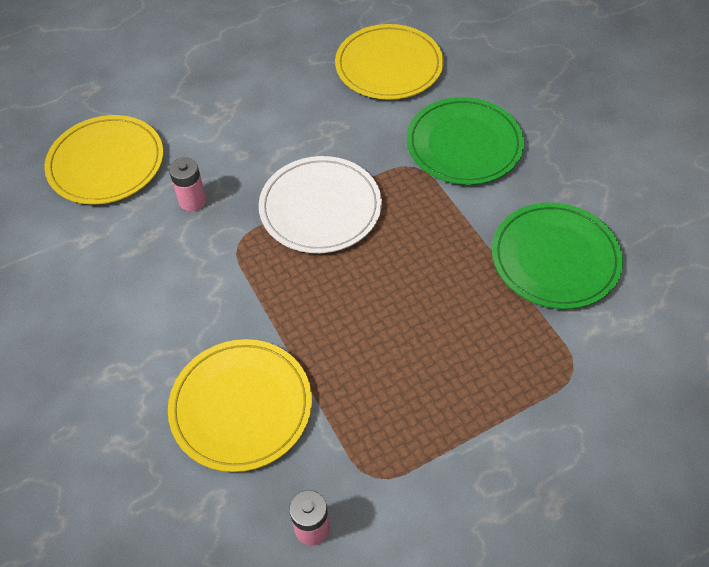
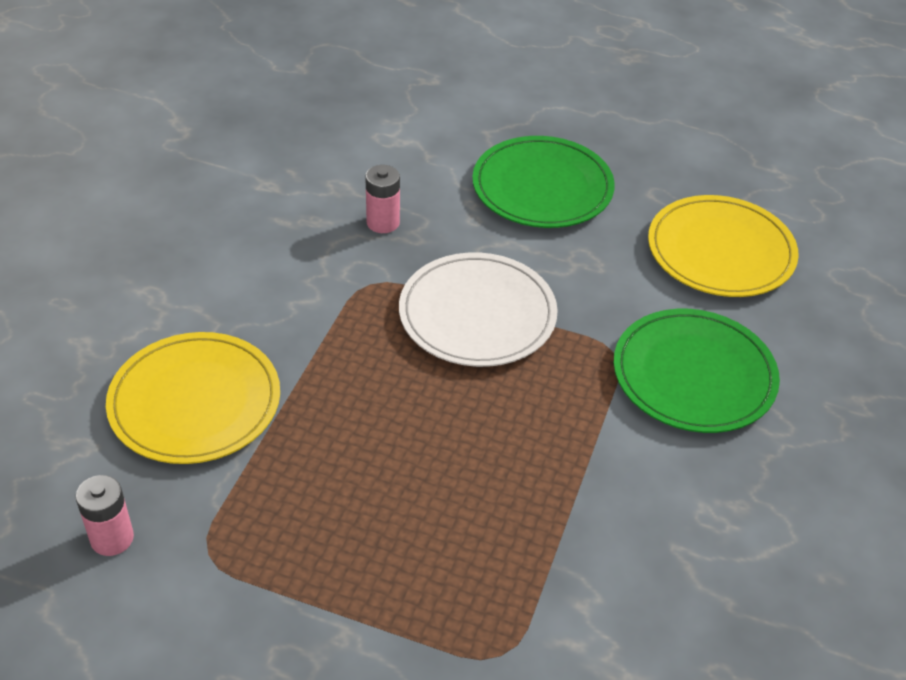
camera: 45 degrees right, 10 degrees down
yellow plate [44,115,163,204] -> none
green plate [492,202,623,309] -> green plate moved to [472,136,615,228]

